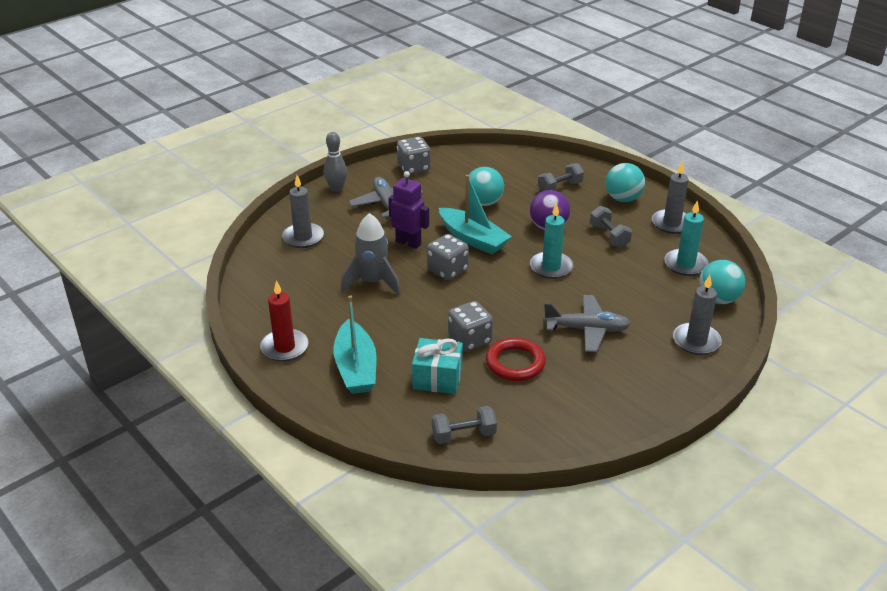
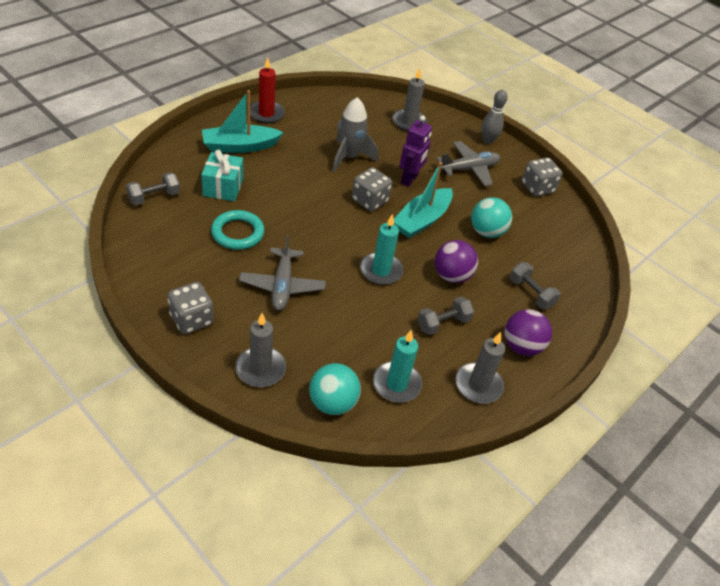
camera: 80 degrees right, 10 degrees up
grey dumbbell [432,406,497,444] -> grey dumbbell turned 75 degrees clockwise [126,172,180,205]
grey dice [448,301,493,352] -> grey dice moved to [167,282,214,334]
red ring [486,338,546,381] -> turquoise ring [211,210,265,250]
turquoise ball [606,163,645,202] -> purple ball [505,309,552,356]

